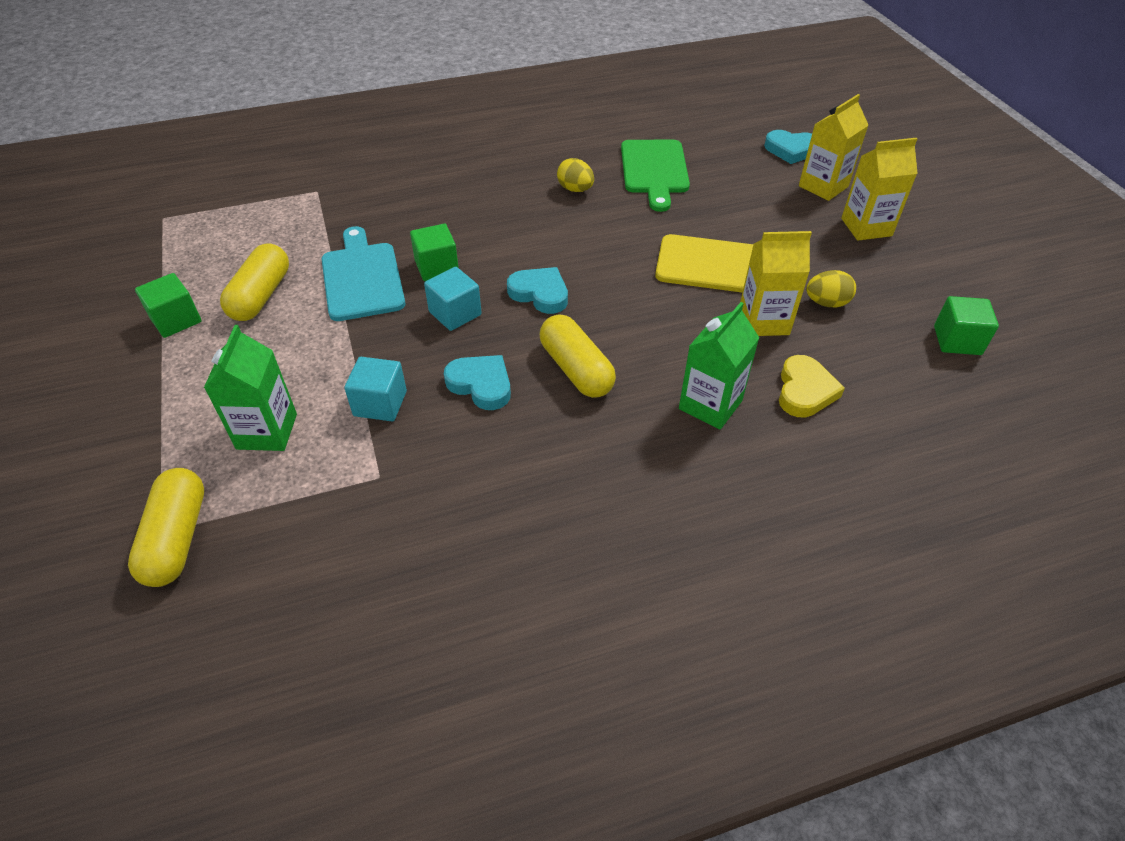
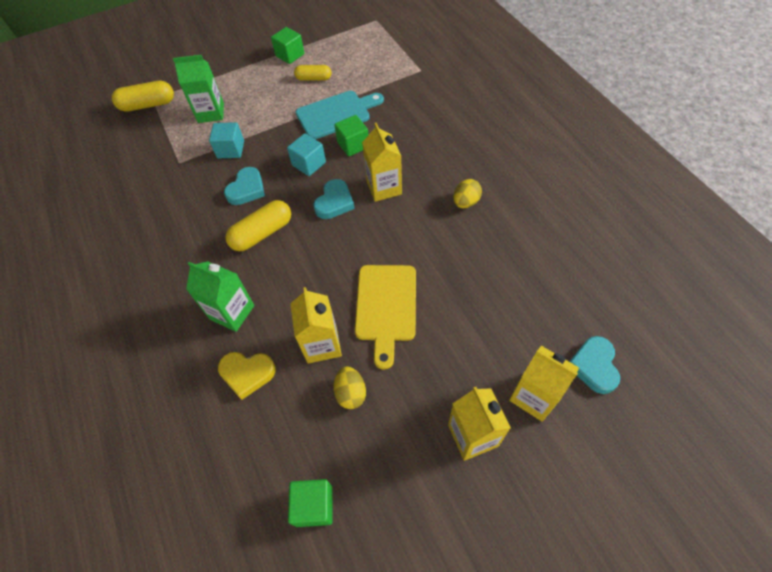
camera: 85 degrees right, 10 degrees up
yellow capsule [220,243,289,321] -> yellow capsule [294,65,331,81], size x0.65
green cutting board [621,140,690,212] -> none
none -> yellow carton [362,123,402,202]

